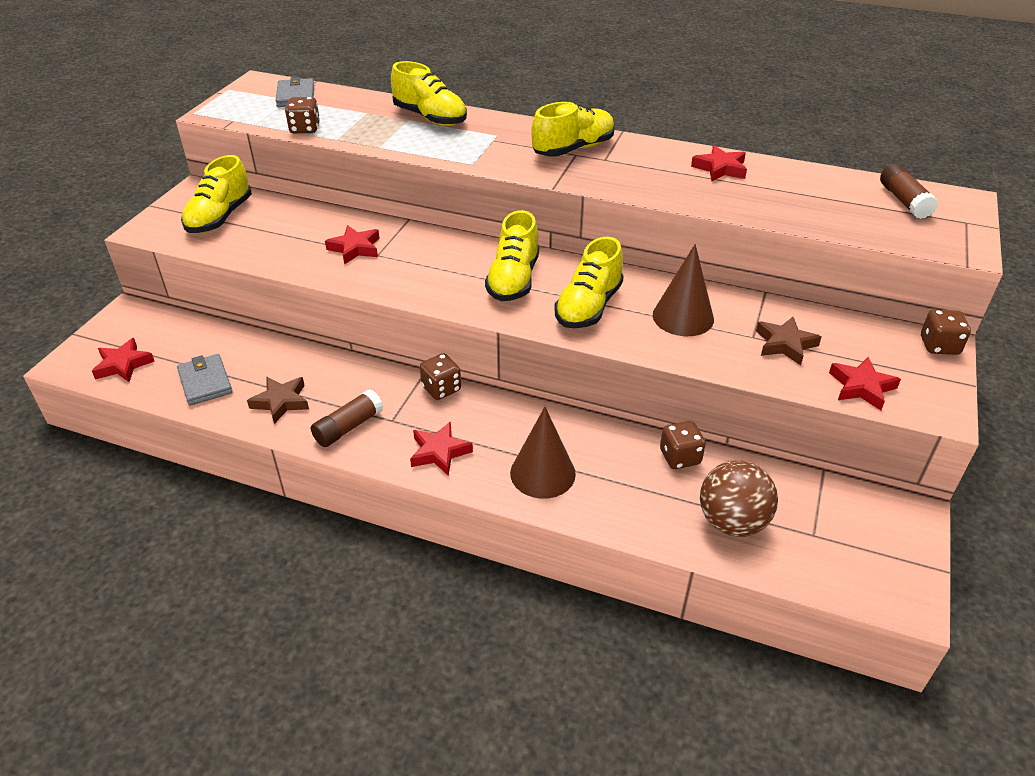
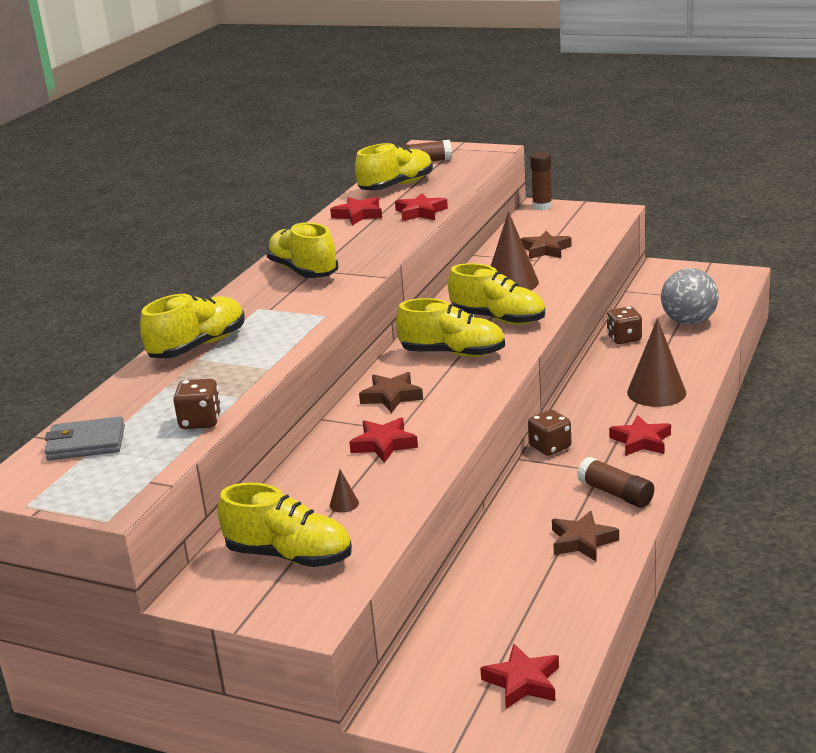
camera: 85 degrees left, 15 degrees down
grey wallet [177,354,233,406] -> none
brown ball [700,460,778,537] -> grey ball [661,268,719,325]
red star [829,357,901,410] -> red star moved to [395,193,448,221]
brown dice [921,310,971,355] -> brown glue stick [530,152,552,210]
none -> brown cone [330,470,359,513]
none -> yellow shoe [355,143,433,190]
none -> brown star [359,372,423,413]

